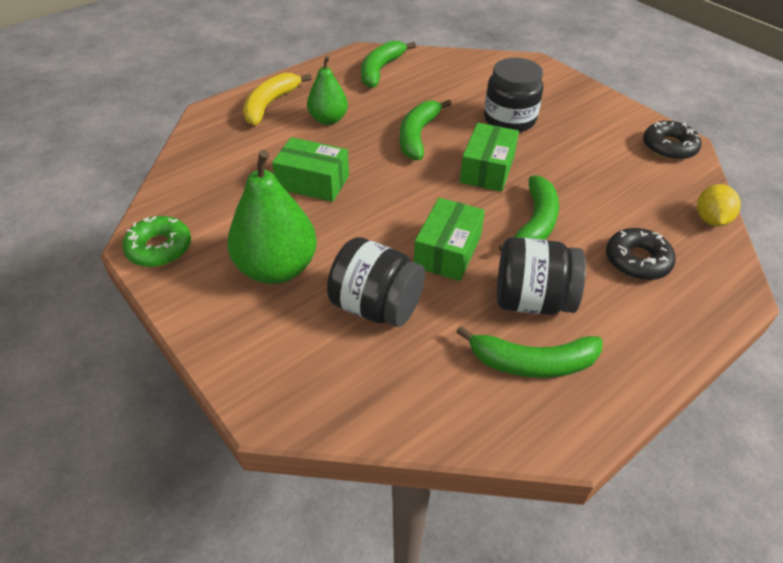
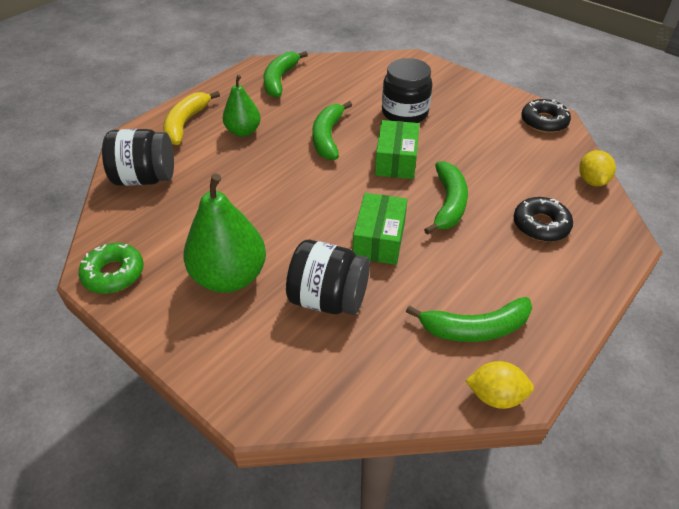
camera: 10 degrees left, 0 degrees up
green box [272,137,349,202] -> none
black jar [497,237,586,315] -> black jar moved to [102,129,174,186]
none -> yellow lemon [466,361,534,409]

